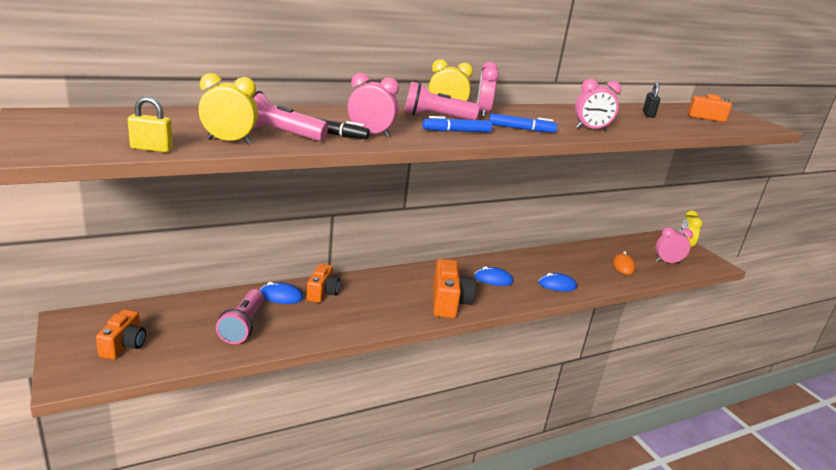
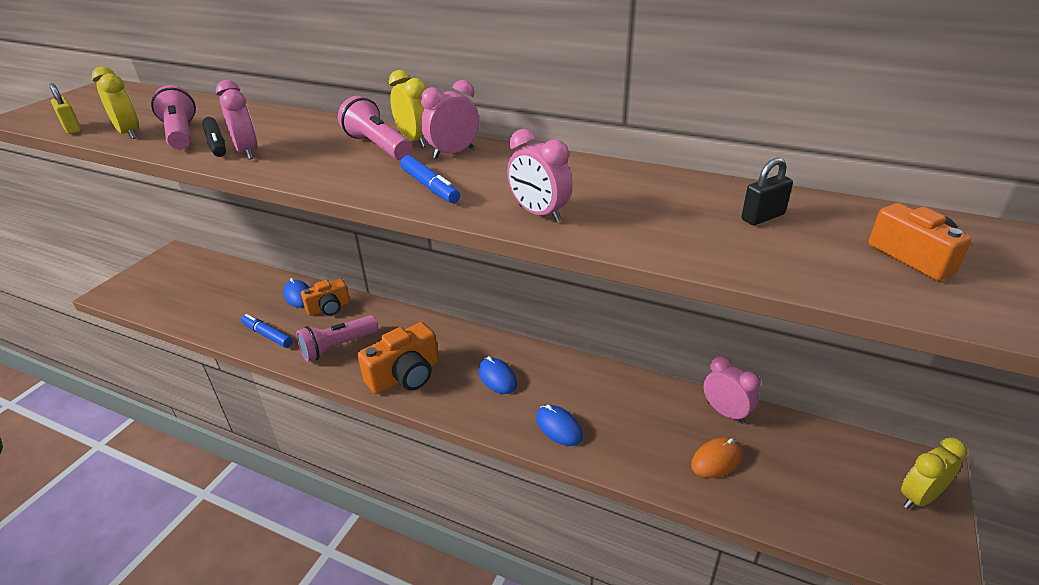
camera: 55 degrees right, 10 degrees up
orange camera [96,309,146,360] -> none
pink flashlight [216,289,264,344] -> pink flashlight moved to [296,315,378,362]
blue marker [422,116,492,133] -> blue marker moved to [241,314,293,348]
pink clock [655,227,693,264] -> pink clock moved to [703,356,761,424]

